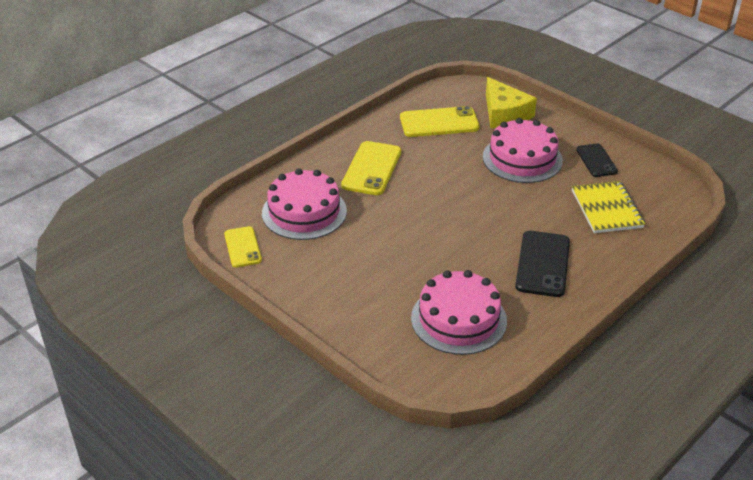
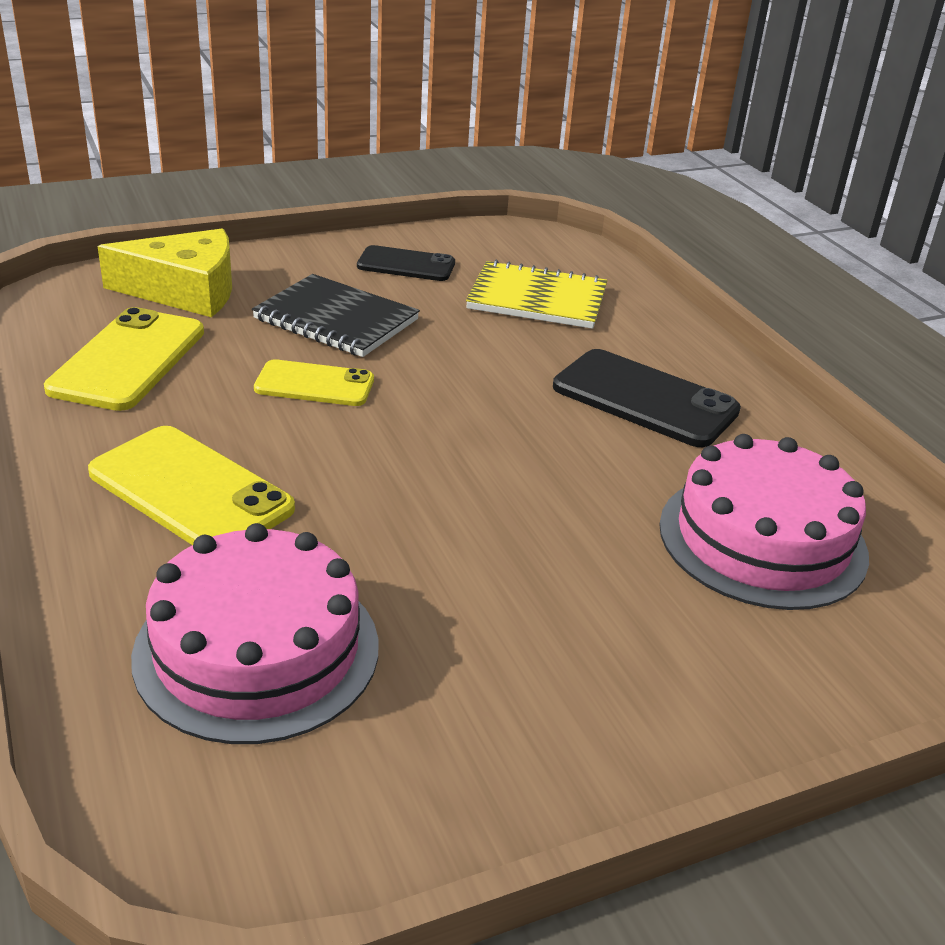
camera: 70 degrees left, 5 degrees down
yellow phone [224,226,262,267] -> yellow phone moved to [254,359,374,406]
pink cake [483,118,563,183] -> black notebook [252,274,420,357]

